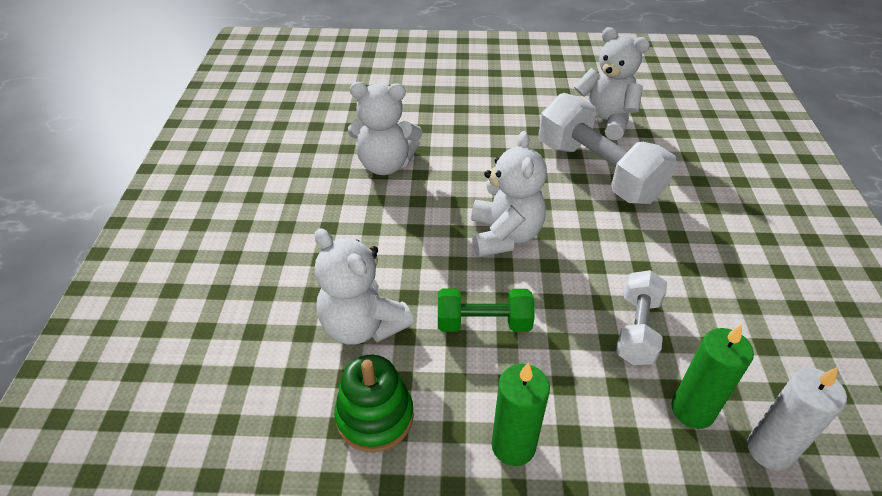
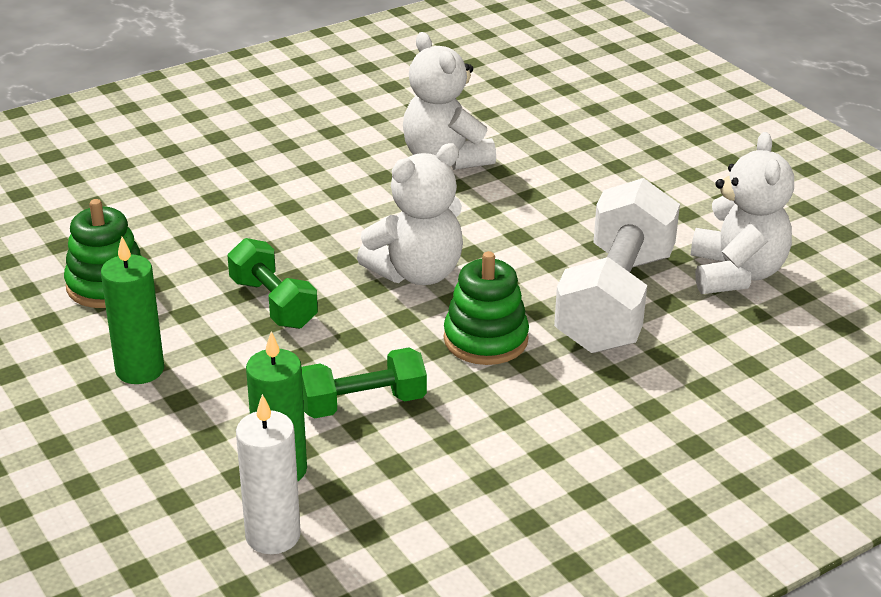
camera: 55 degrees right, 10 degrees down
white teddy bear [315,228,414,345] -> none
white dumbbell [616,270,667,365] -> green dumbbell [302,348,427,418]
none -> green stacking toy [444,251,529,365]

